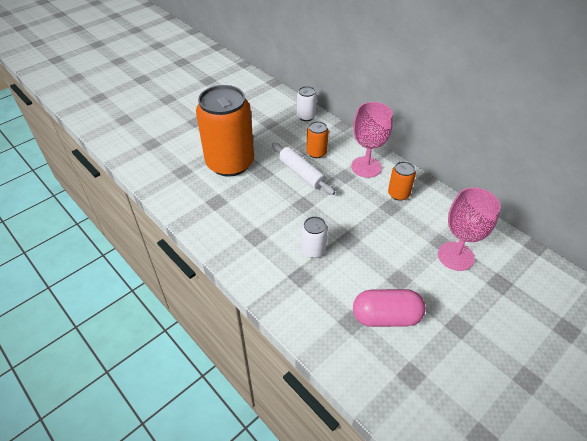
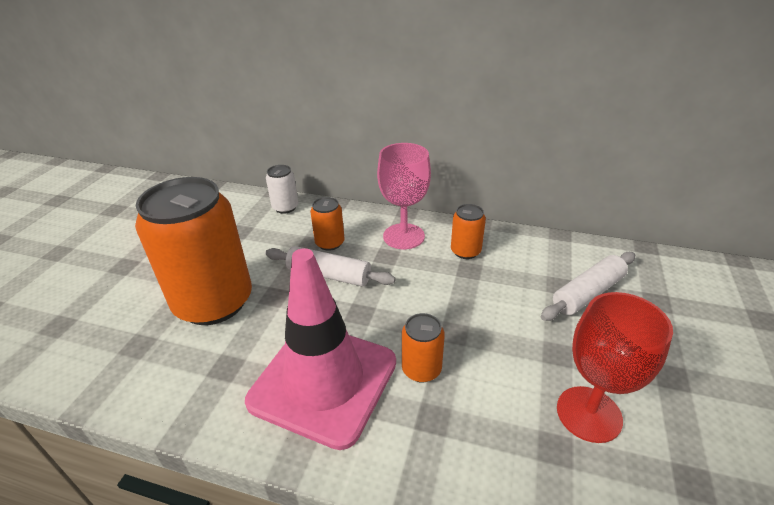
camera: 30 degrees left, 10 degrees down
white can [301,216,328,258] -> orange can [402,313,445,383]
pink capsule [353,289,426,327] -> red goblet [557,292,673,443]
pink goblet [438,187,501,271] -> white rolling pin [541,252,635,321]
none -> pink traffic cone [245,248,396,450]

